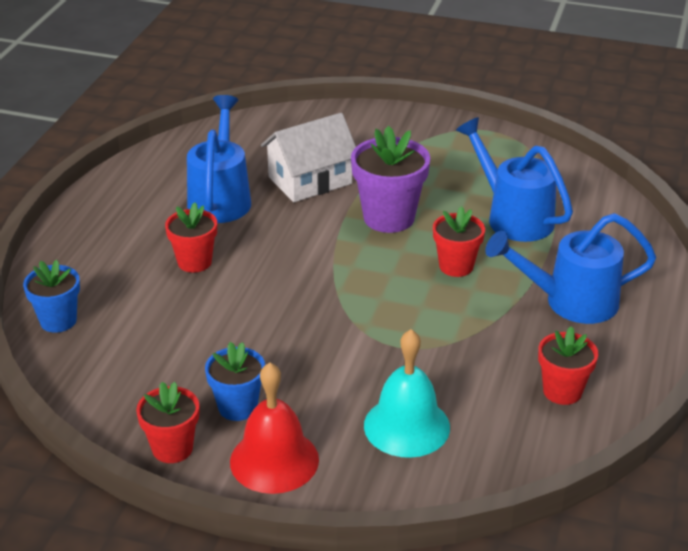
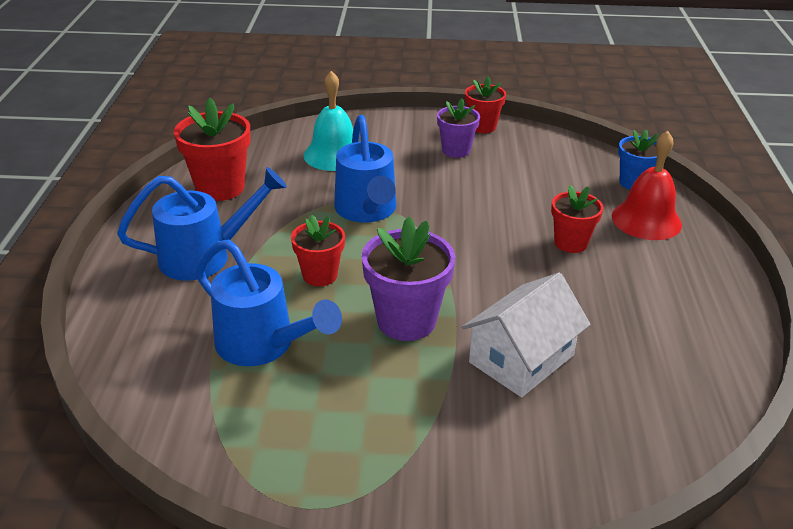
camera: 165 degrees right, 0 degrees up
blue watering can [187,95,251,223] -> blue watering can moved to [334,115,396,223]
blue flower pot [205,342,265,421] -> purple flower pot [437,98,480,158]
red bell [230,363,319,494] -> red bell moved to [612,131,682,240]
red flower pot [538,326,598,405] -> red flower pot [174,98,251,201], size x1.58

